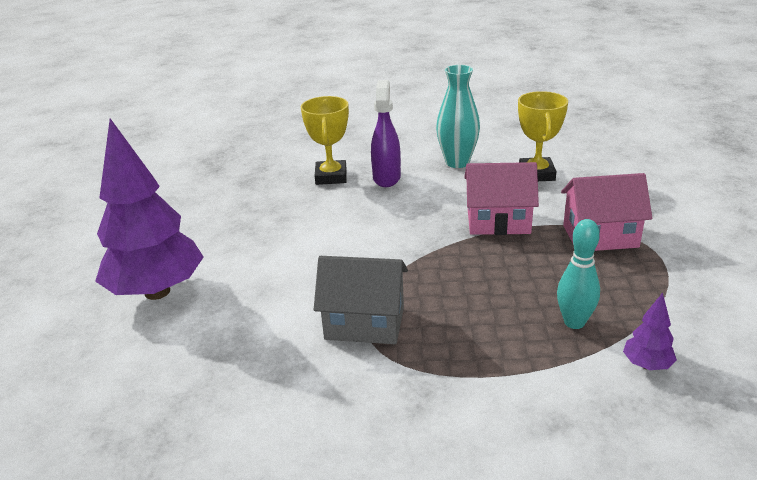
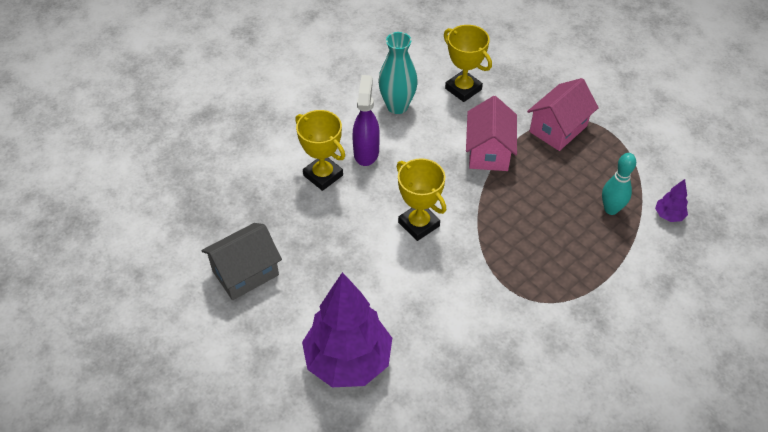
camera: 45 degrees left, 20 degrees up
grey house [314,256,408,344] -> grey house moved to [201,223,282,300]
purple spray bottle [371,80,401,187] -> purple spray bottle turned 45 degrees clockwise [352,75,380,166]
pink house [464,162,539,235] -> pink house turned 45 degrees counterclockwise [466,96,517,171]
none -> yellow trophy [397,158,446,241]

